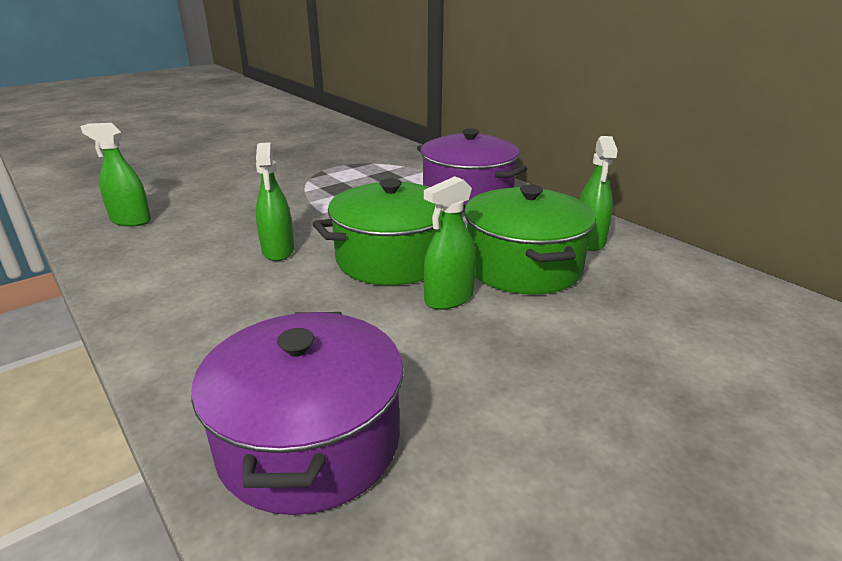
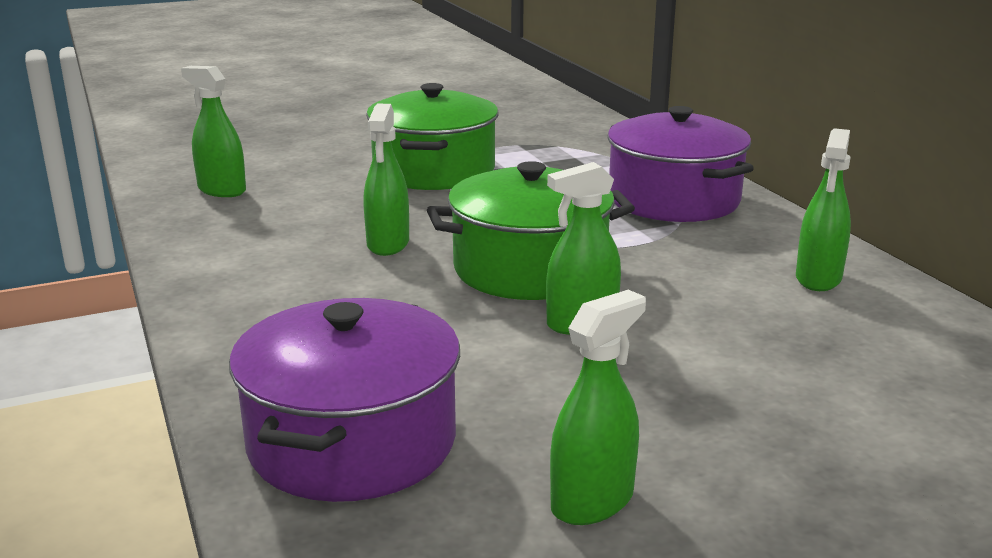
camera: 15 degrees right, 5 degrees down
green pot [464,185,596,294] -> green pot moved to [366,83,498,190]
none -> green spray bottle [550,290,646,525]

